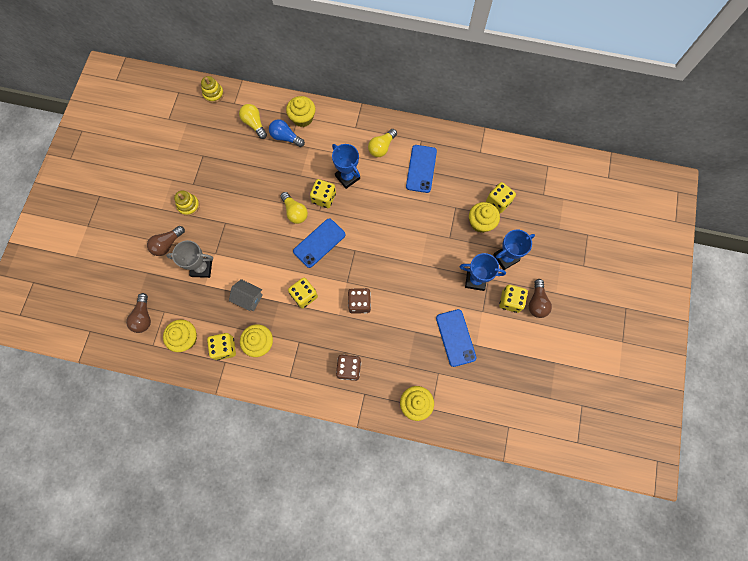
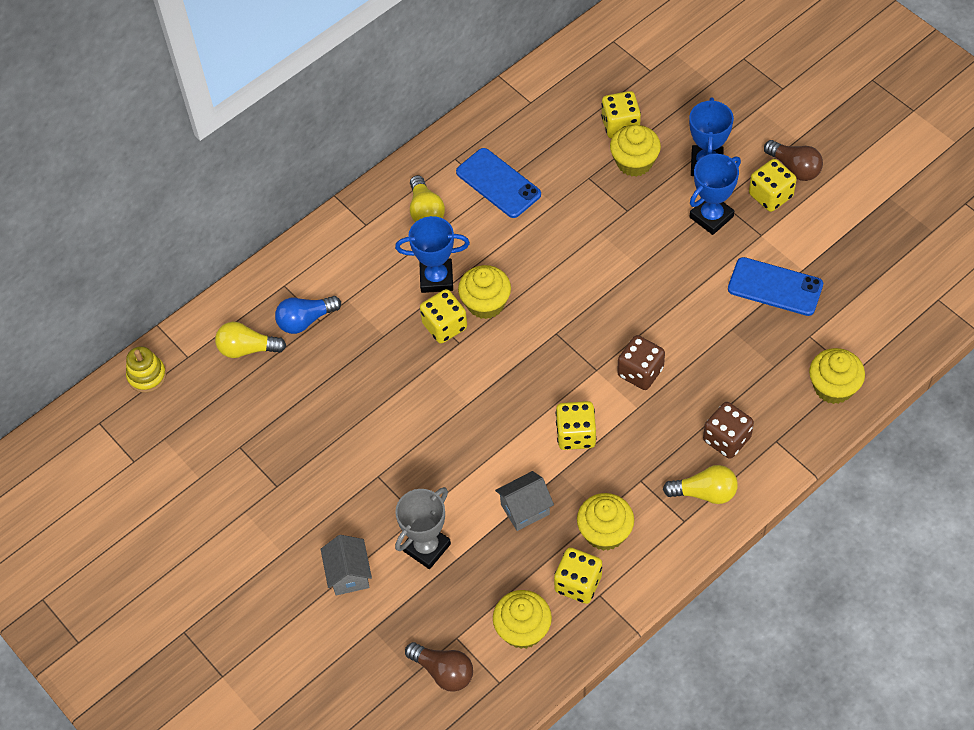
camera: 50 degrees left, 15 degrees down
brown light bulb [147,226,185,256] -> grey house [321,535,372,595]
yellow stacking toy [174,190,200,216] -> none
yellow light bulb [281,192,308,224] -> yellow light bulb moved to [663,465,738,504]
yellow cupcake [286,96,315,127] -> yellow cupcake moved to [458,265,511,319]
blue phone [293,218,345,268] -> none

